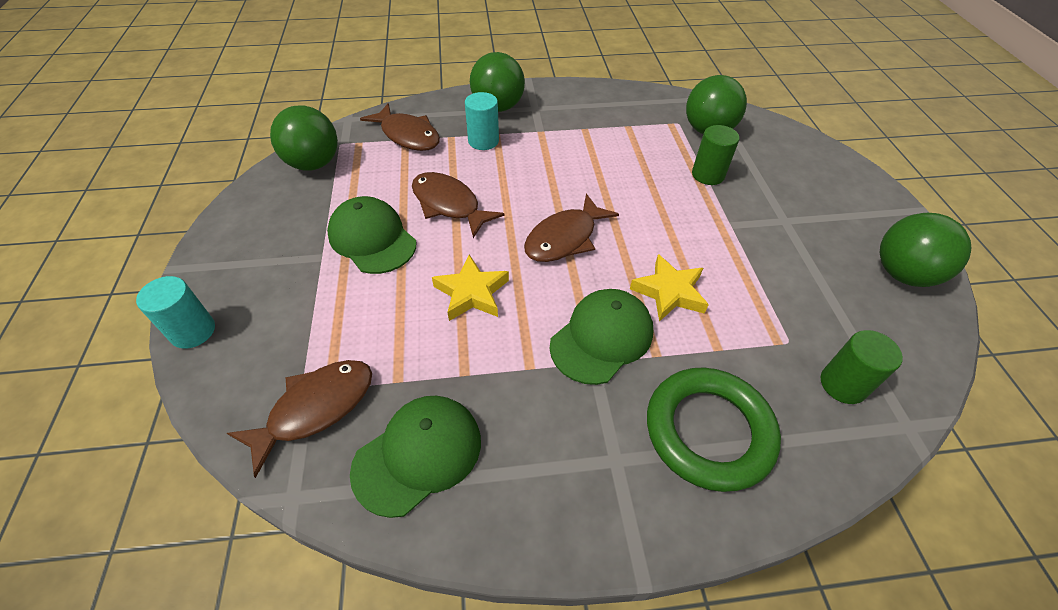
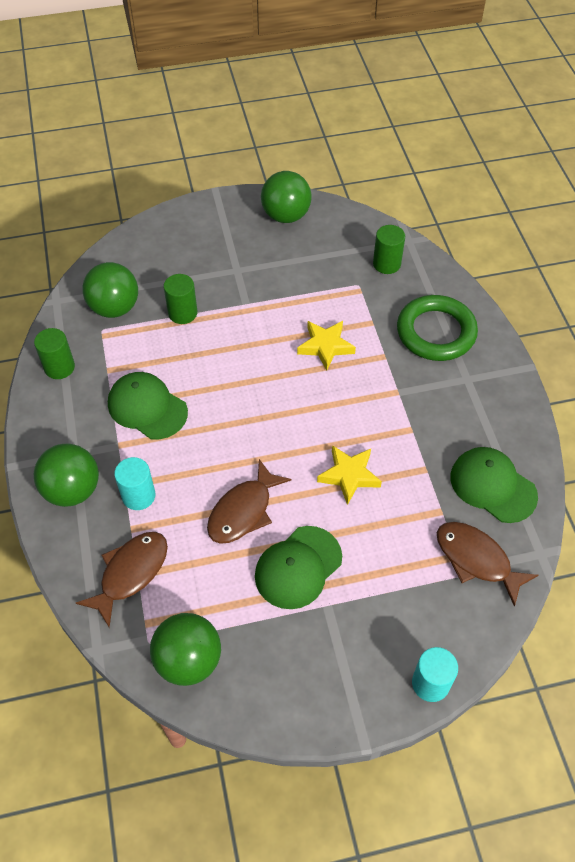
camera: 95 degrees left, 5 degrees up
brown fish [524,194,619,262] -> none
green cap [550,289,653,385] -> green cap moved to [108,372,188,439]
none -> green cylinder [34,328,75,379]

